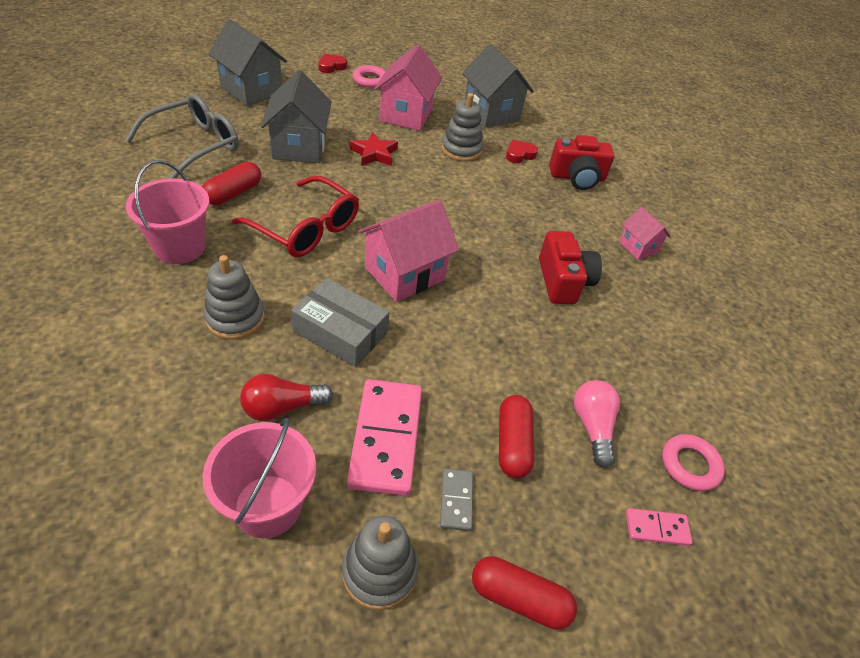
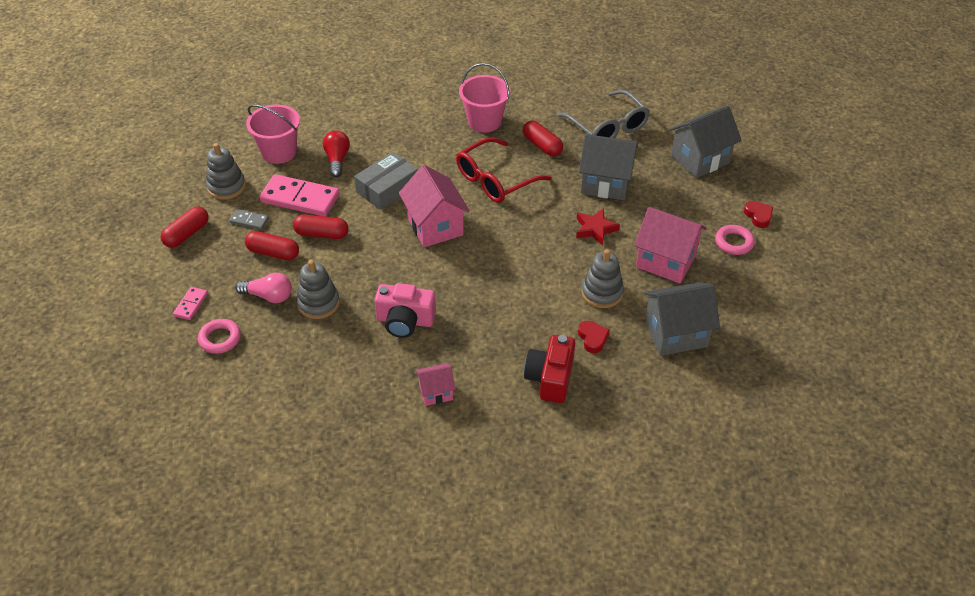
camera: 110 degrees right, 0 degrees up
grey stacking toy [204,255,265,340] -> grey stacking toy moved to [296,260,340,319]
red camera [539,231,602,304] -> pink camera [374,283,436,338]
none -> red capsule [293,214,349,239]

